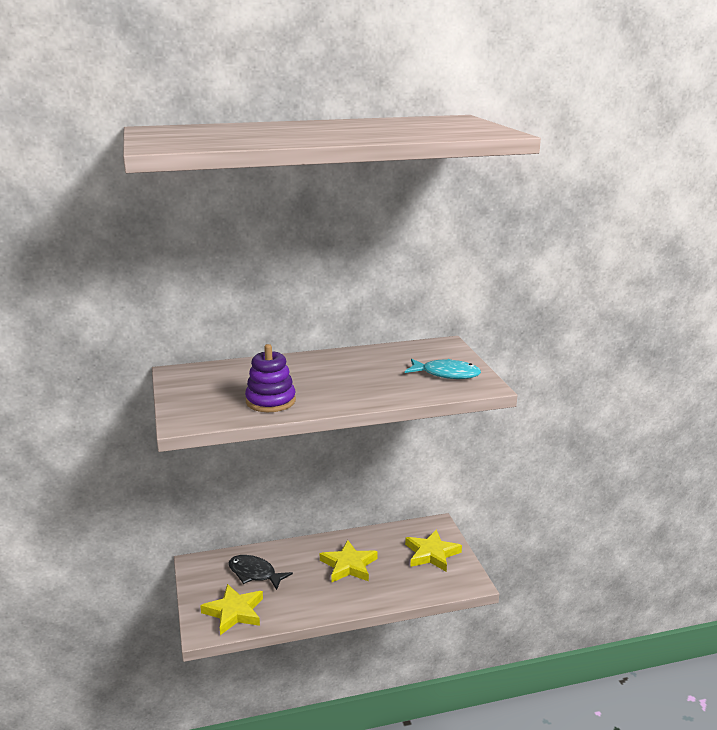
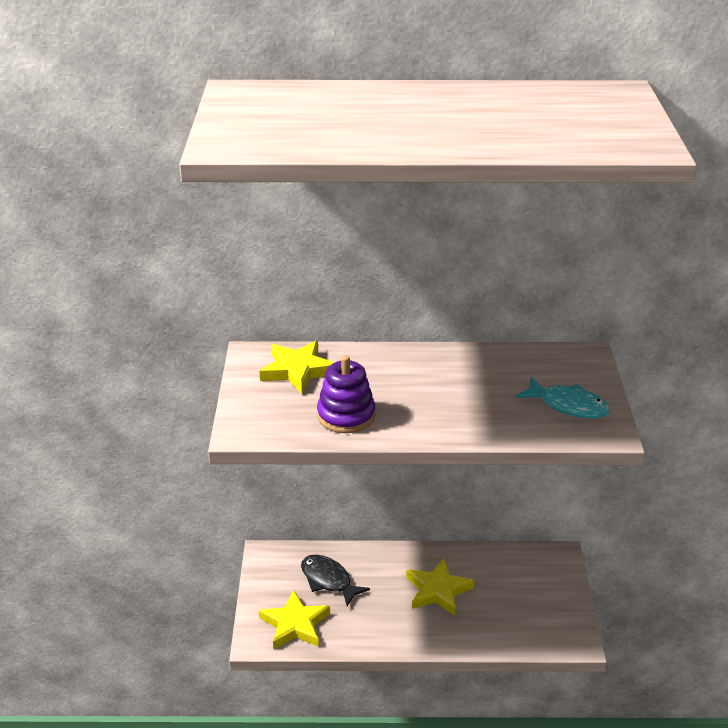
camera: 15 degrees right, 10 degrees up
yellow star [405,530,462,572] -> yellow star moved to [259,341,335,394]

